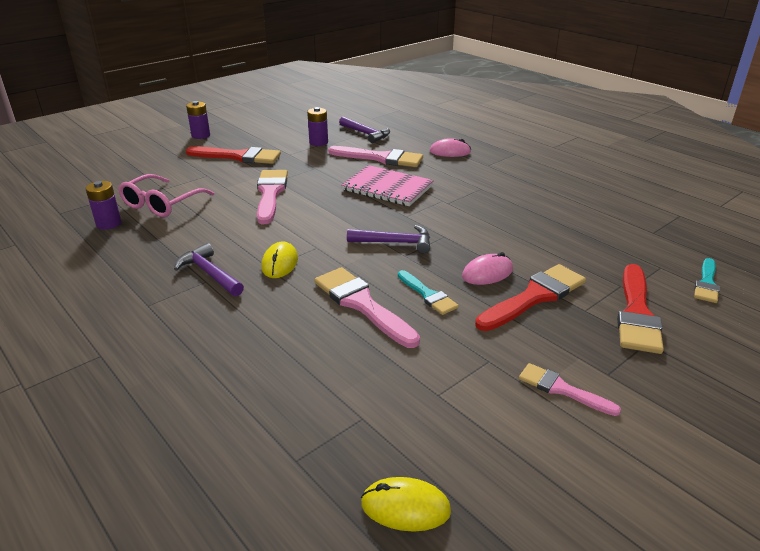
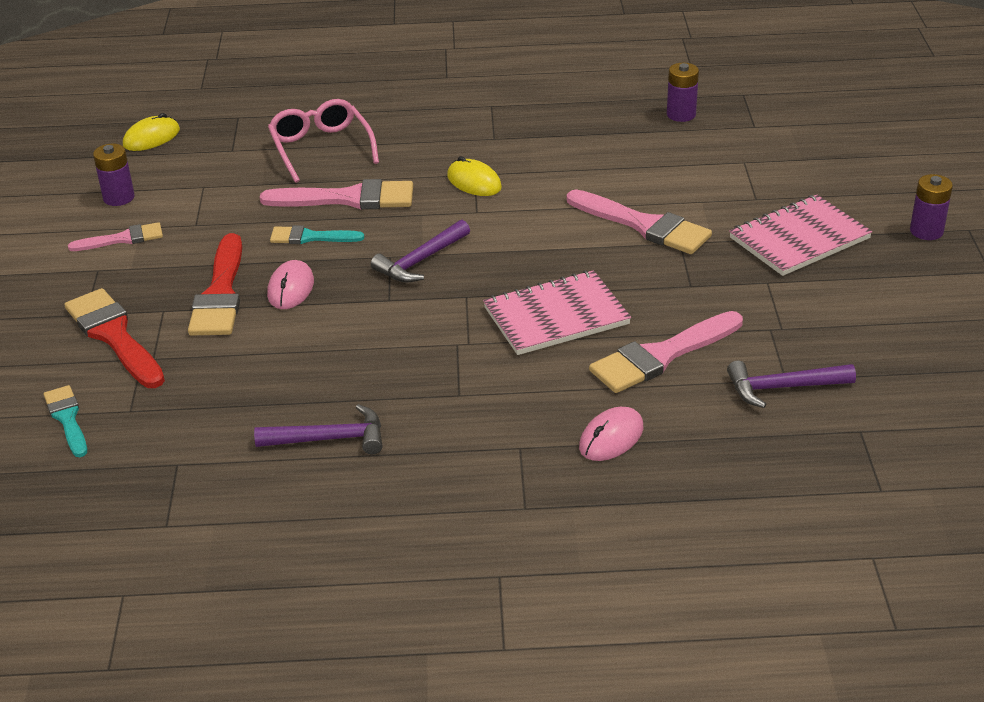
camera: 130 degrees right, 5 degrees up
pink glasses [118,174,214,217] -> pink glasses moved to [268,99,379,183]
purple hammer [174,243,244,296] -> purple hammer moved to [254,404,382,454]
red brush [186,146,281,164] -> pink notebook [729,195,872,276]
purple battery [307,107,328,146] -> purple battery moved to [93,144,135,206]

